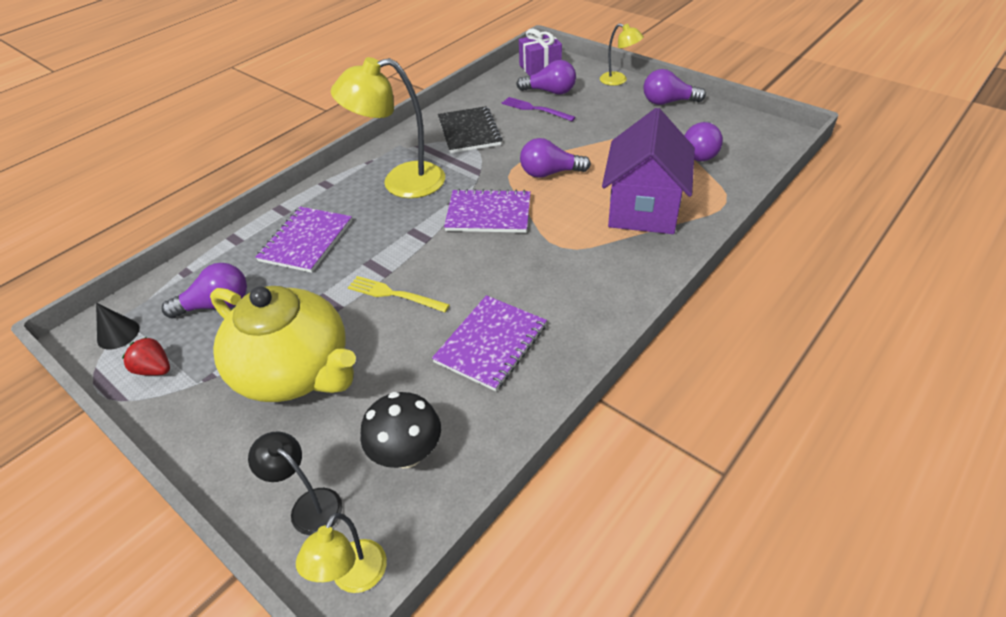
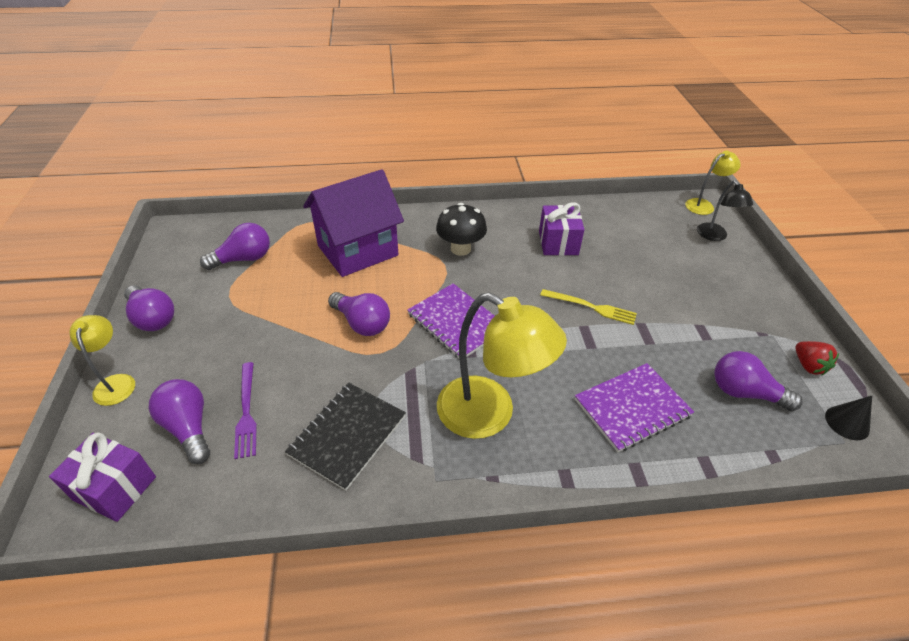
camera: 140 degrees left, 0 degrees up
yellow teapot [210,286,356,402] -> none
yellow fork [348,276,450,312] -> yellow fork turned 45 degrees counterclockwise [540,289,637,325]
black mushroom [360,392,441,468] -> black mushroom moved to [436,203,487,256]
purple notebook [432,295,547,391] -> purple gift [539,202,585,256]

